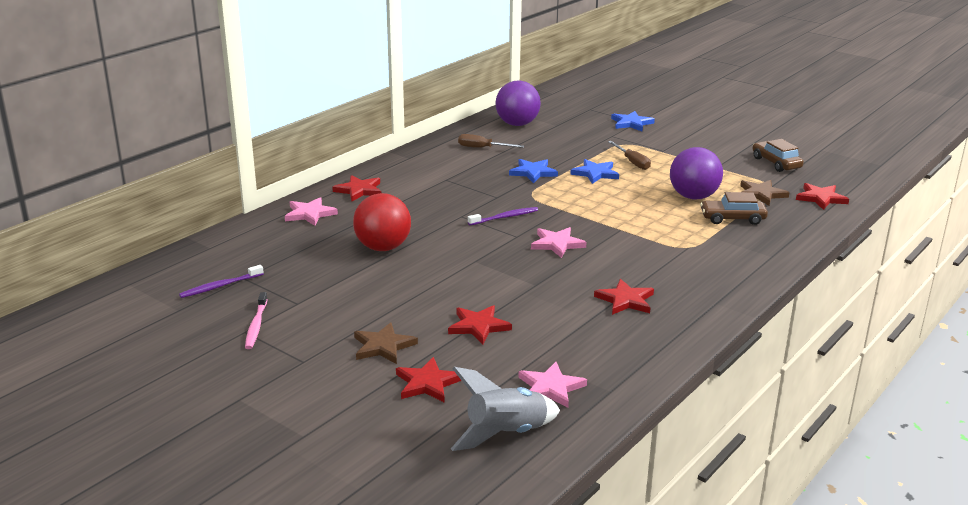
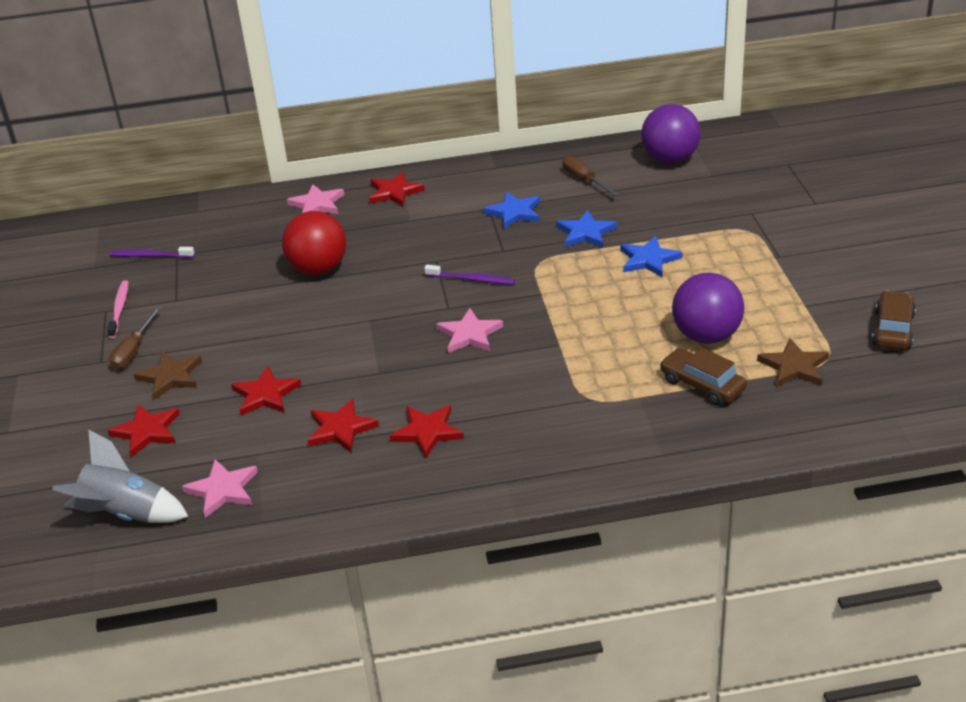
camera: 45 degrees right, 10 degrees up
pink toothbrush [245,292,268,349] -> pink toothbrush turned 135 degrees clockwise [107,280,128,338]
brown screwdriver [608,141,651,170] -> brown screwdriver moved to [109,307,161,370]
blue star [611,111,655,132] -> blue star moved to [483,192,540,229]
red star [796,183,849,210] -> red star moved to [308,399,379,452]

